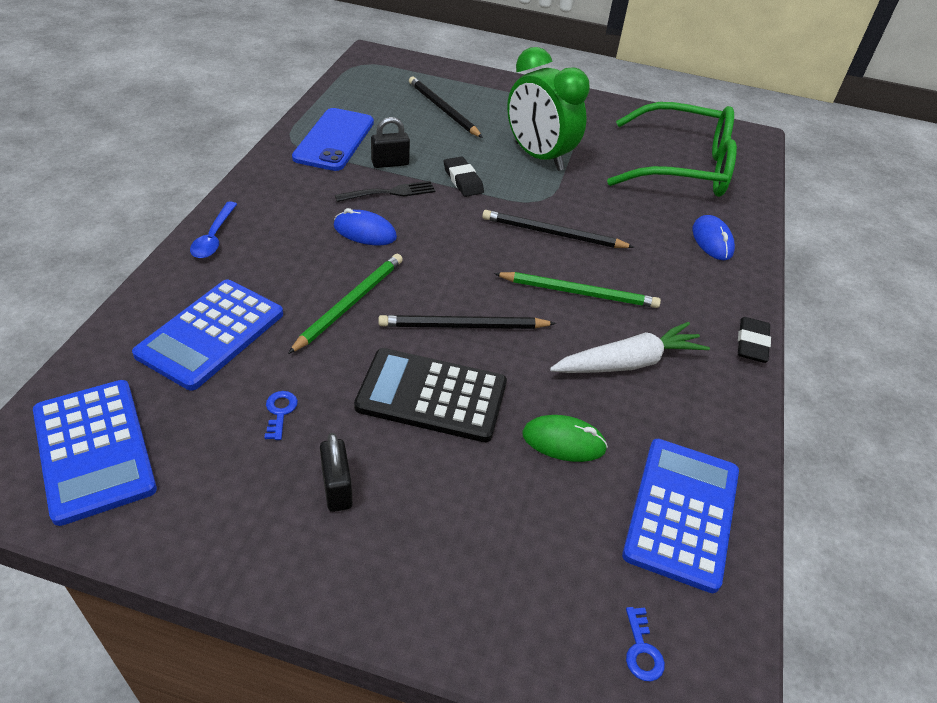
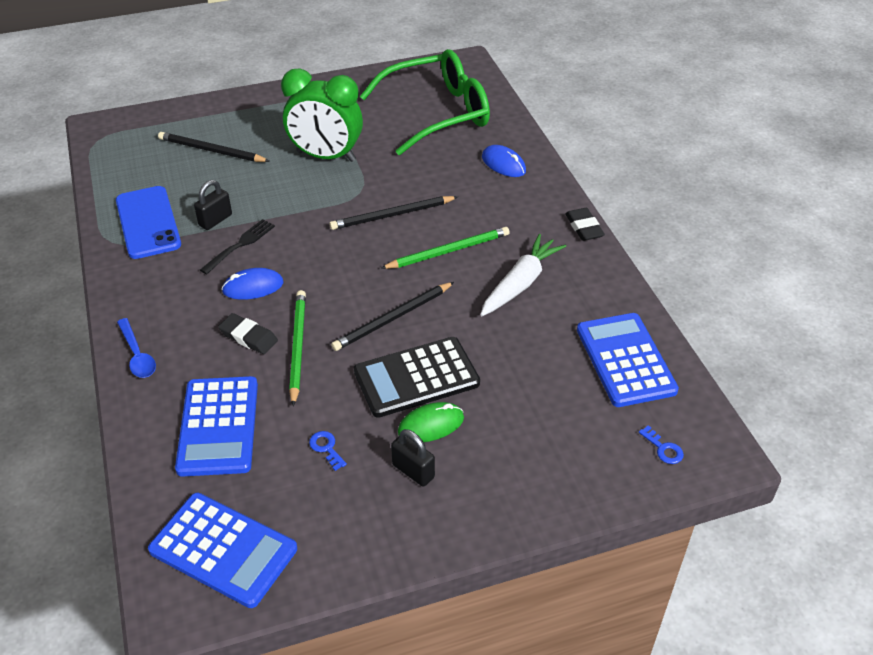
camera: 30 degrees left, 0 degrees up
black eraser [444,156,484,197] -> black eraser moved to [218,313,278,354]
green mouse [522,415,608,462] -> green mouse moved to [398,402,464,442]

